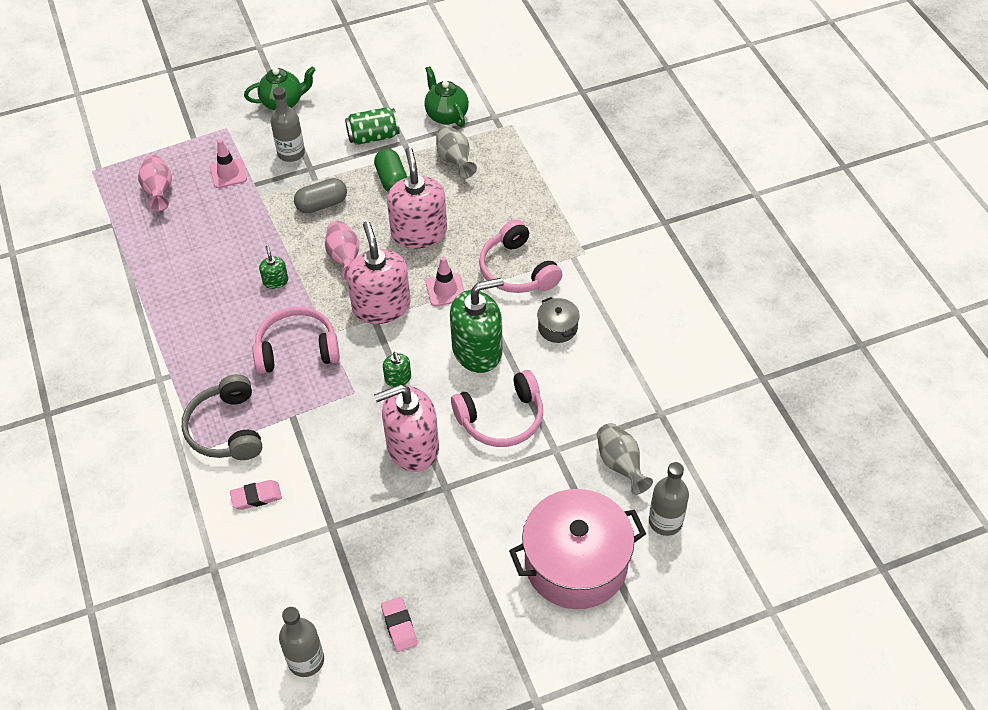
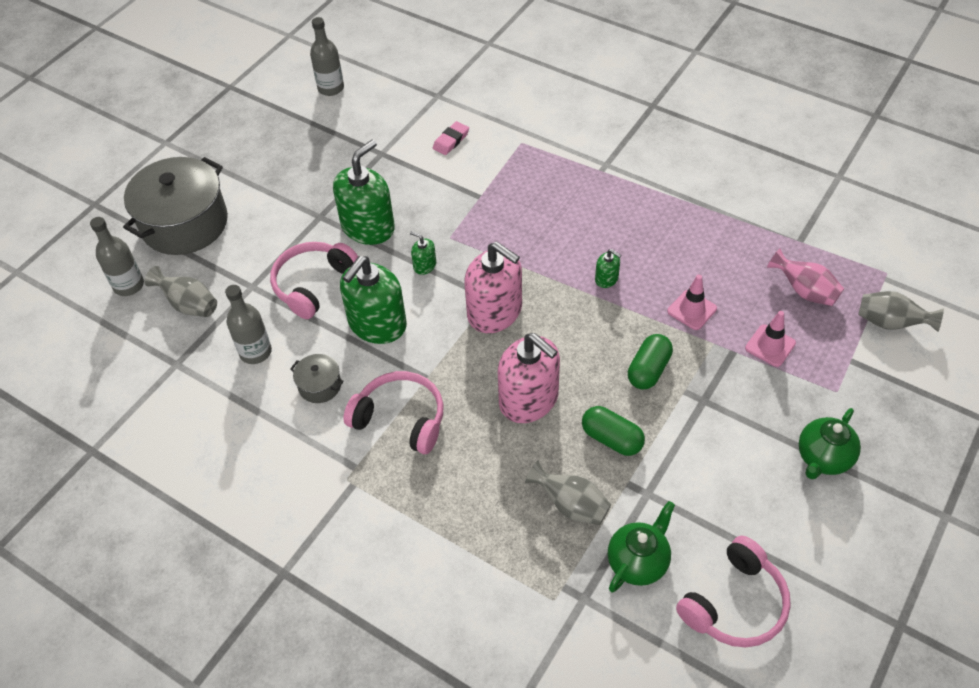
camera: 145 degrees right, 0 degrees up
grey headphones [182,374,262,460] -> none
pink headphones [253,307,340,374] -> pink headphones moved to [676,536,791,647]
grey bottle [270,87,305,162] -> grey bottle moved to [225,285,272,364]
grey capsule [294,178,347,214] -> green capsule [628,334,673,389]
pink vase [325,221,359,280] -> none
green can [345,107,400,145] -> none
pink soap dispenser [374,385,439,472] -> green soap dispenser [333,140,395,245]
pink eraser [381,597,418,652] -> none
green teapot [424,66,469,127] -> green teapot turned 75 degrees counterclockwise [608,501,675,592]
pink traffic cone [426,257,464,306] -> pink traffic cone moved to [667,275,717,330]
pink pot [509,489,646,609] -> grey pot [123,157,228,255]
none -> grey vase [858,291,944,332]

